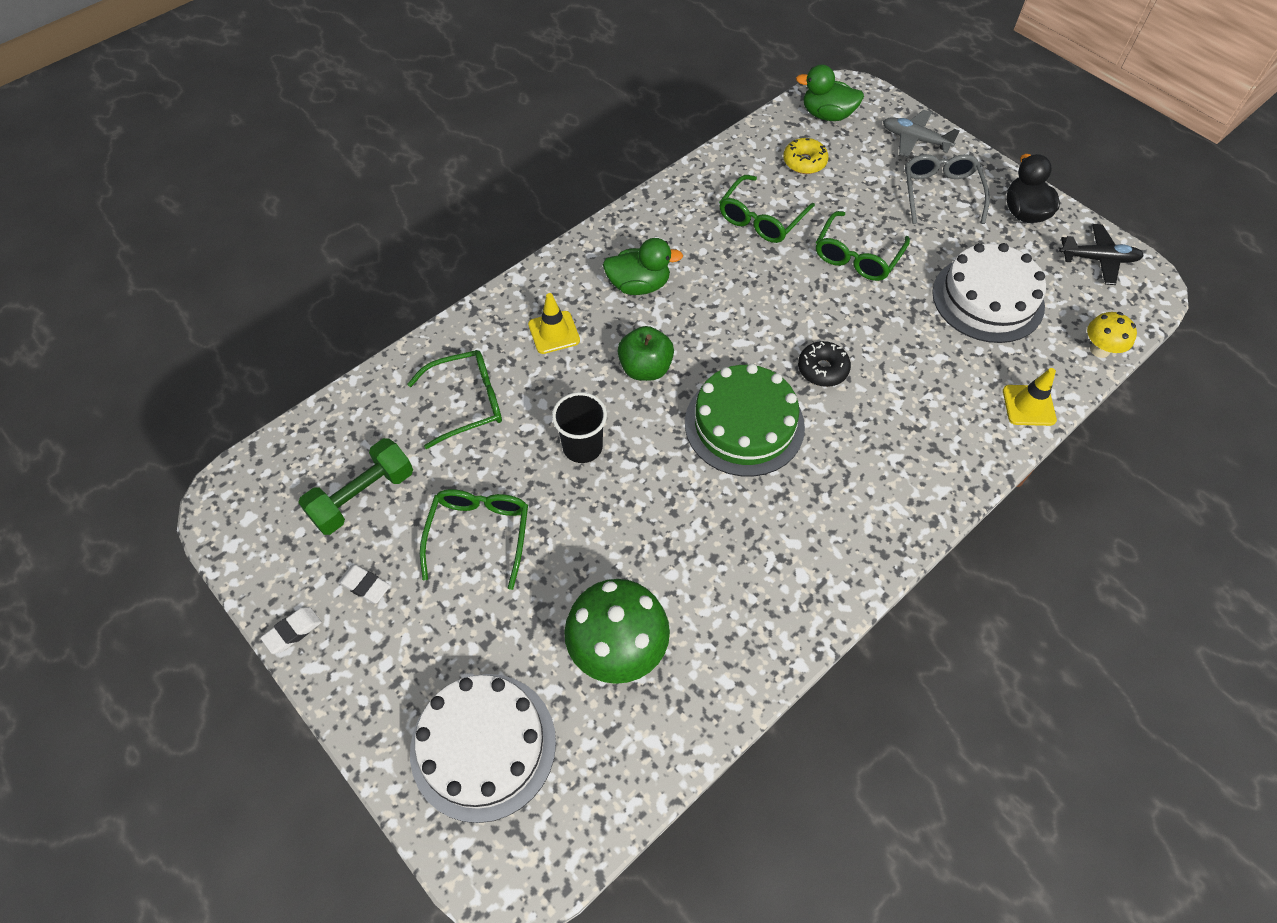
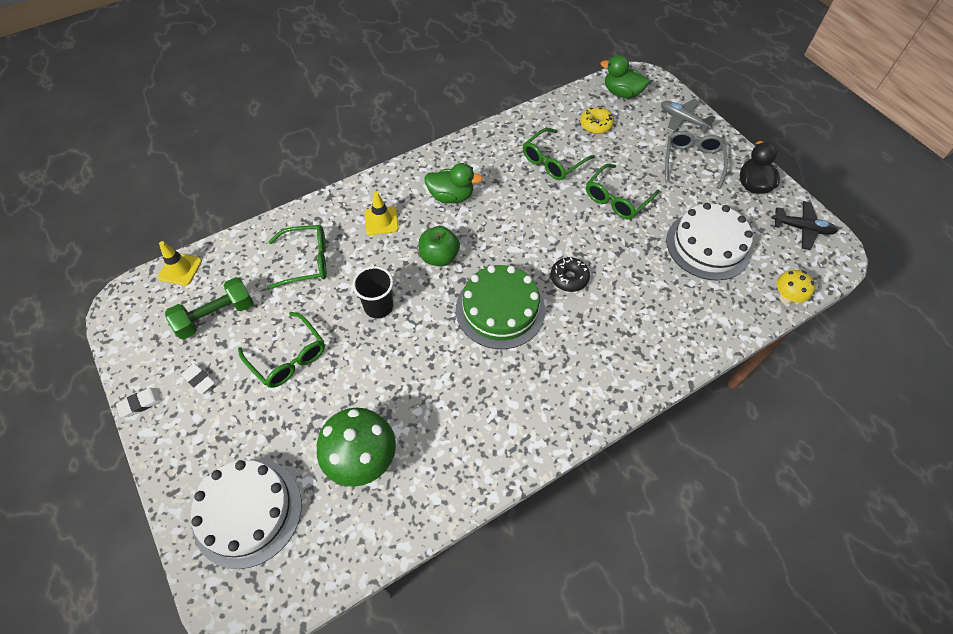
camera: 10 degrees right, 0 degrees up
green glasses [420,489,528,590] -> green glasses turned 120 degrees clockwise [238,312,325,388]
yellow traffic cone [1003,368,1057,426] -> yellow traffic cone moved to [158,241,202,286]

